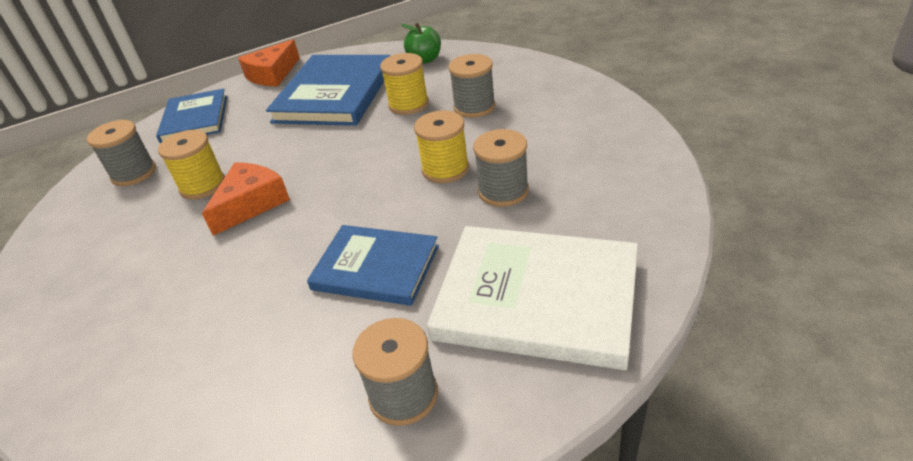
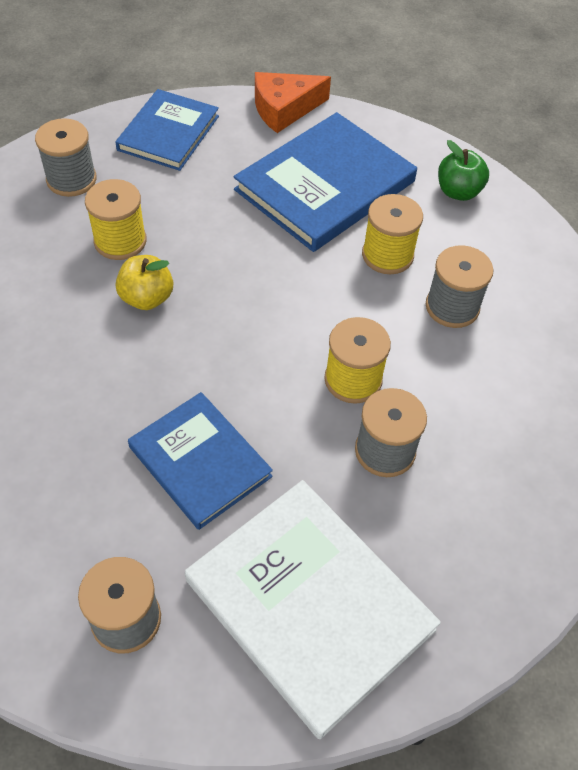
camera: 25 degrees right, 15 degrees up
orange cheese [202,162,290,236] -> yellow apple [116,255,173,310]

